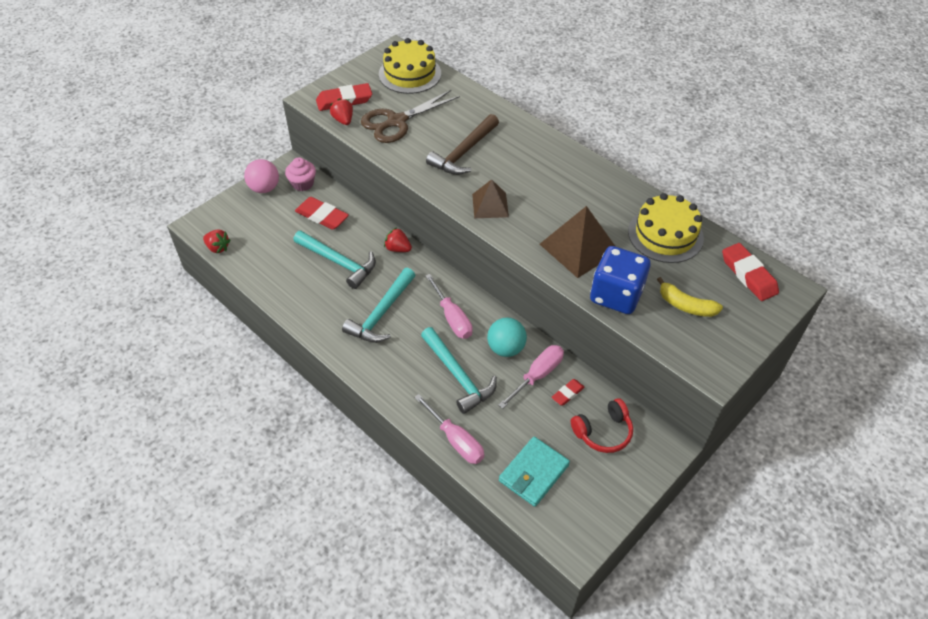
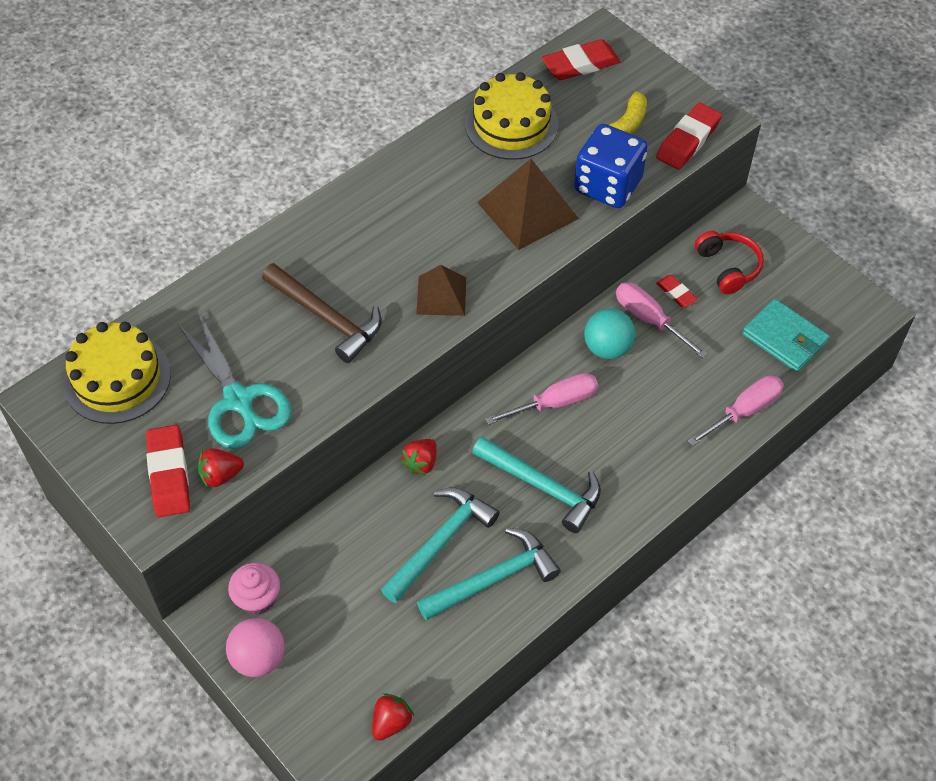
camera: 85 degrees left, 5 degrees up
red eraser [295,197,349,230] -> red eraser moved to [656,102,722,170]
brown scissors [361,90,460,143] -> turquoise scissors [177,312,291,449]
turquoise hammer [421,327,497,414] -> turquoise hammer moved to [417,528,561,620]

